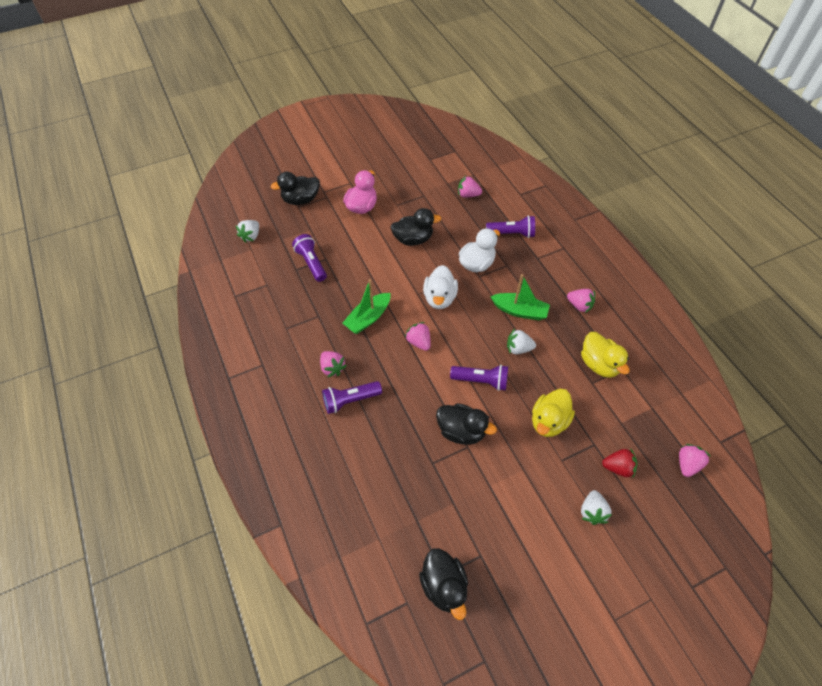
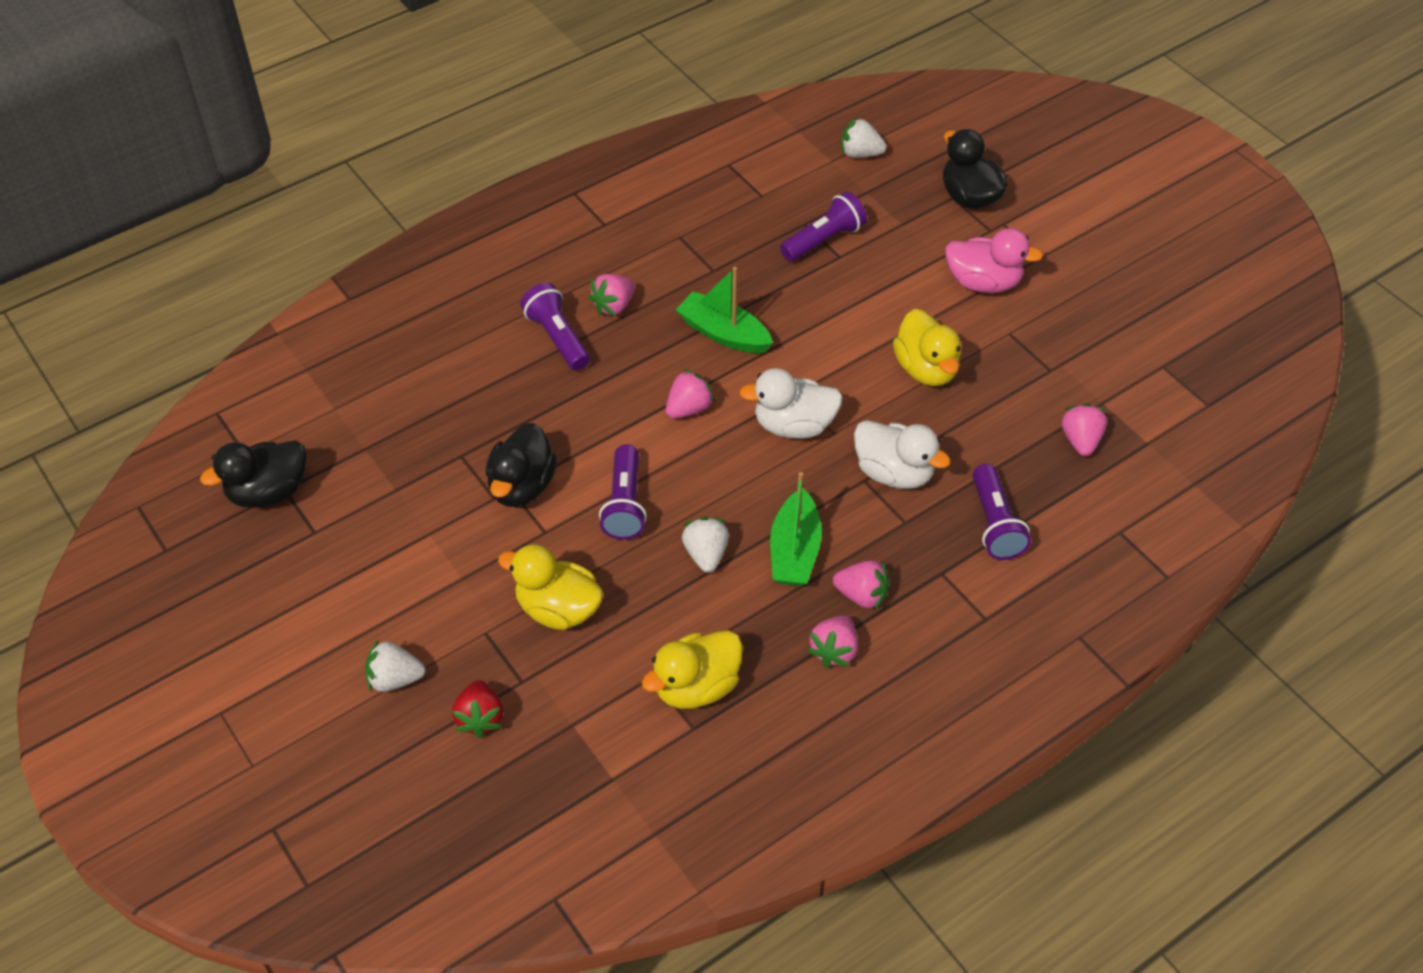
camera: 80 degrees right, 5 degrees down
black duck [390,208,441,246] -> yellow duck [893,309,961,386]
pink strawberry [679,444,711,477] -> pink strawberry moved to [833,560,889,610]

